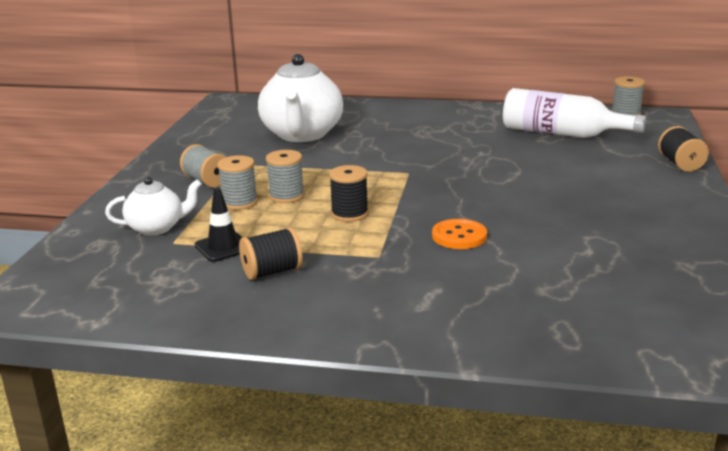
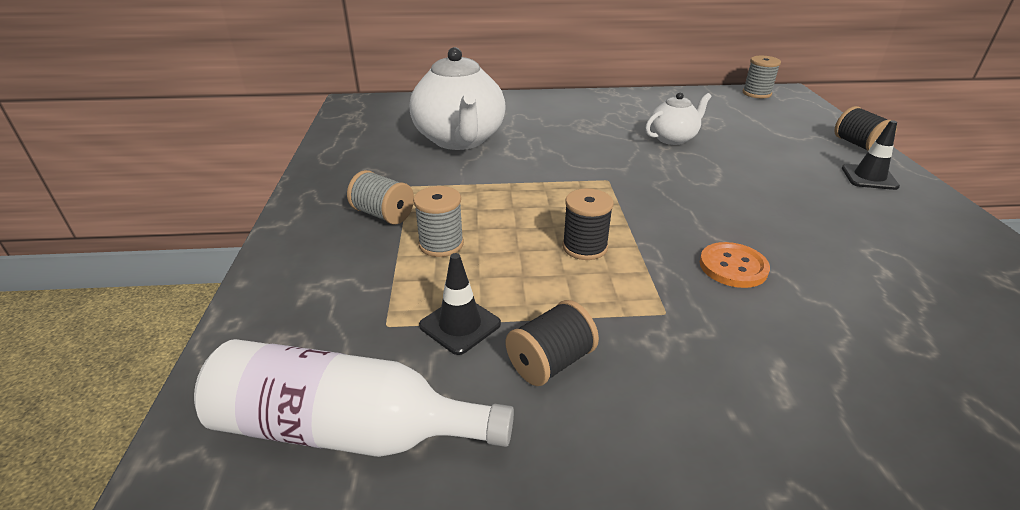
camera: 15 degrees left, 10 degrees up
white teapot [105,177,202,236] -> white teapot moved to [645,92,711,145]
grey spool [266,150,304,203] -> none
white bottle [503,88,646,138] -> white bottle moved to [194,339,514,457]
none -> black traffic cone [842,120,900,190]

